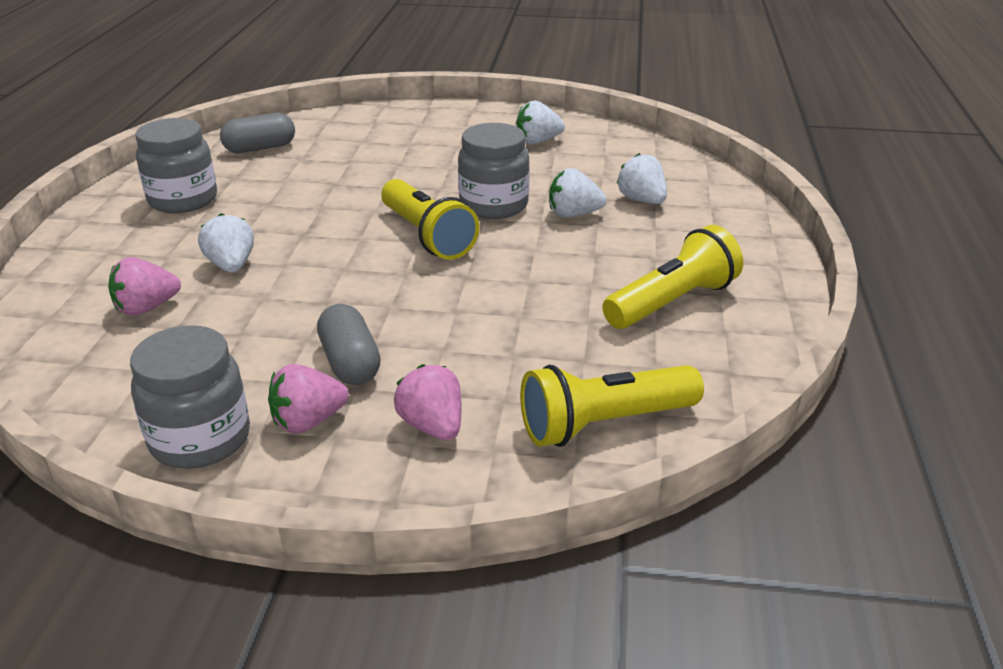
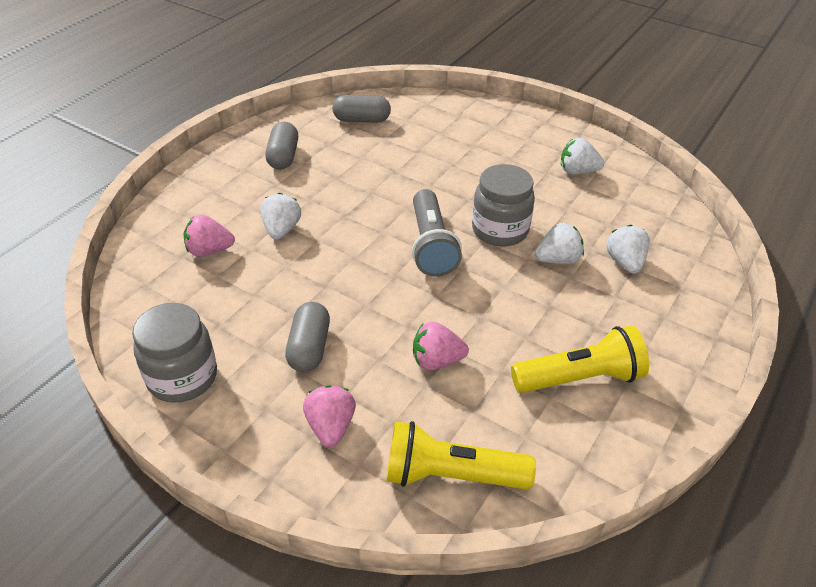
camera: 25 degrees right, 10 degrees up
grey jar [135,118,217,213] -> grey capsule [265,122,298,170]
pink strawberry [268,364,349,434] -> pink strawberry moved to [413,322,469,370]
yellow flashlight [381,179,479,260] -> grey flashlight [412,189,462,277]
white strawberry [549,168,606,217] -> white strawberry turned 135 degrees clockwise [535,223,584,264]

